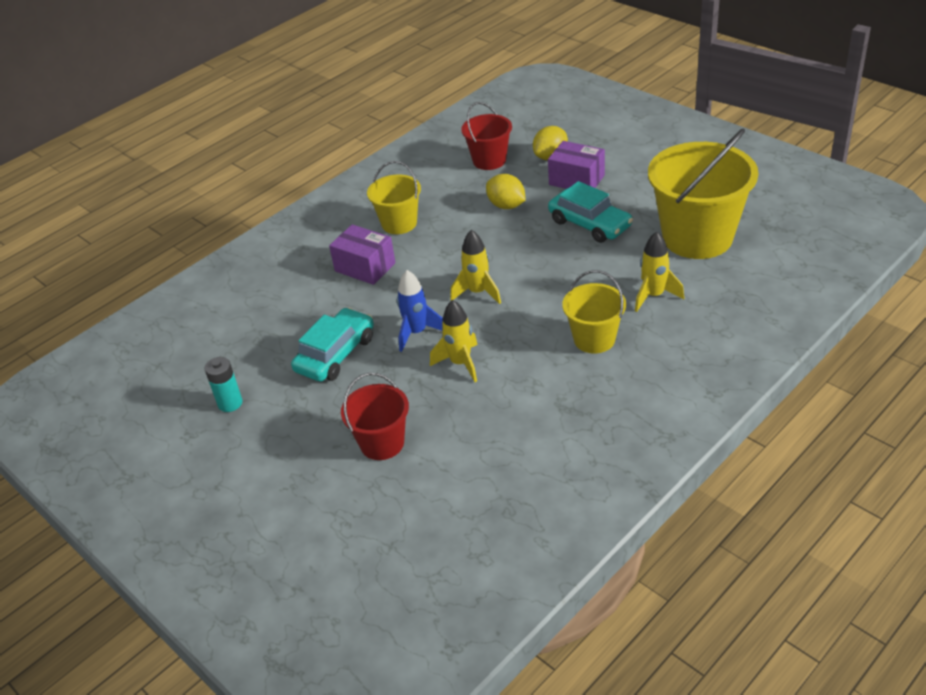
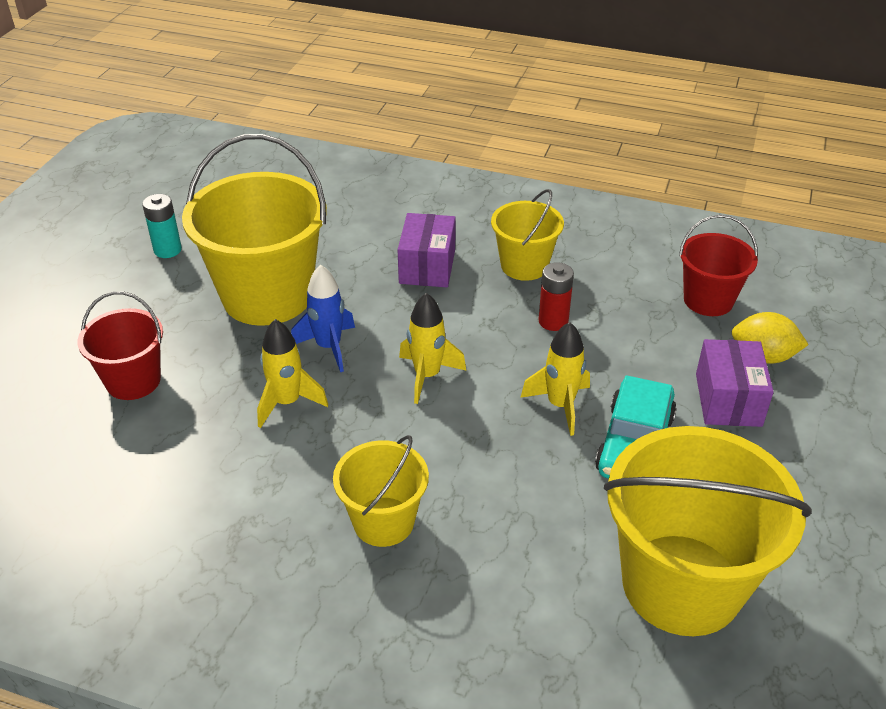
camera: 60 degrees right, 0 degrees up
turquoise car [291,308,374,382] -> yellow bucket [182,134,327,326]
yellow lemon [486,174,526,209] -> none
yellow rocket [635,232,684,312] -> yellow rocket moved to [520,322,590,436]
none -> red battery [538,262,574,331]

